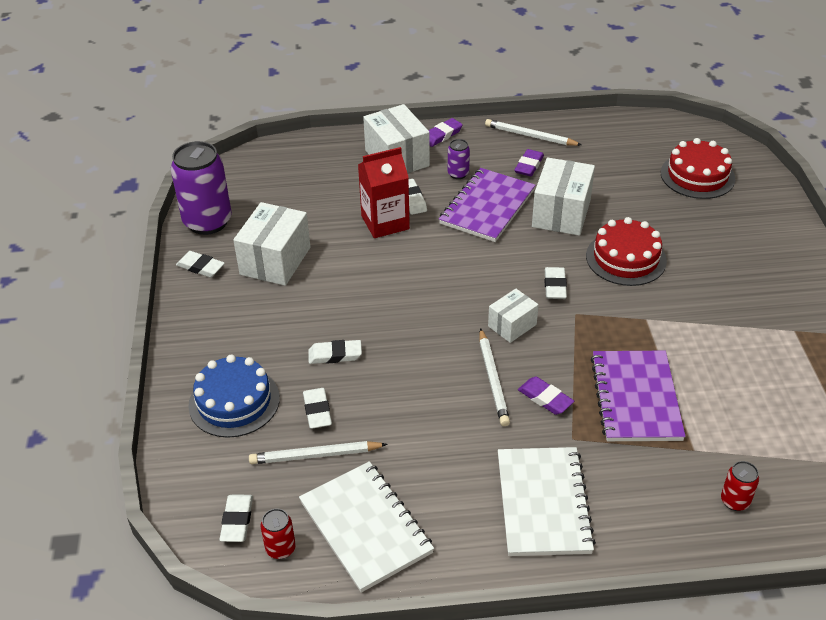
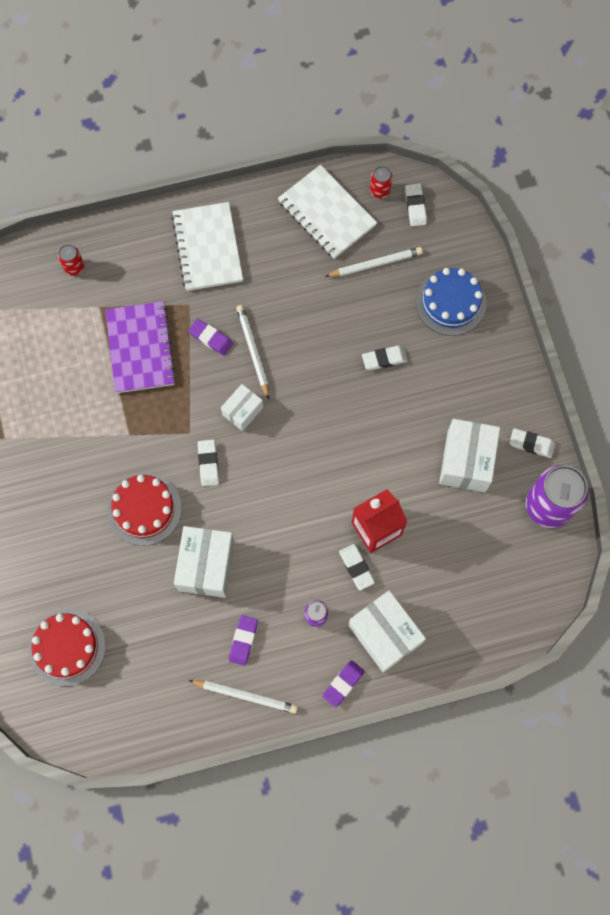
camera: 170 degrees right, 30 degrees up
white eraser [303,388,332,429] -> none
purple notebook [439,168,536,242] -> none

